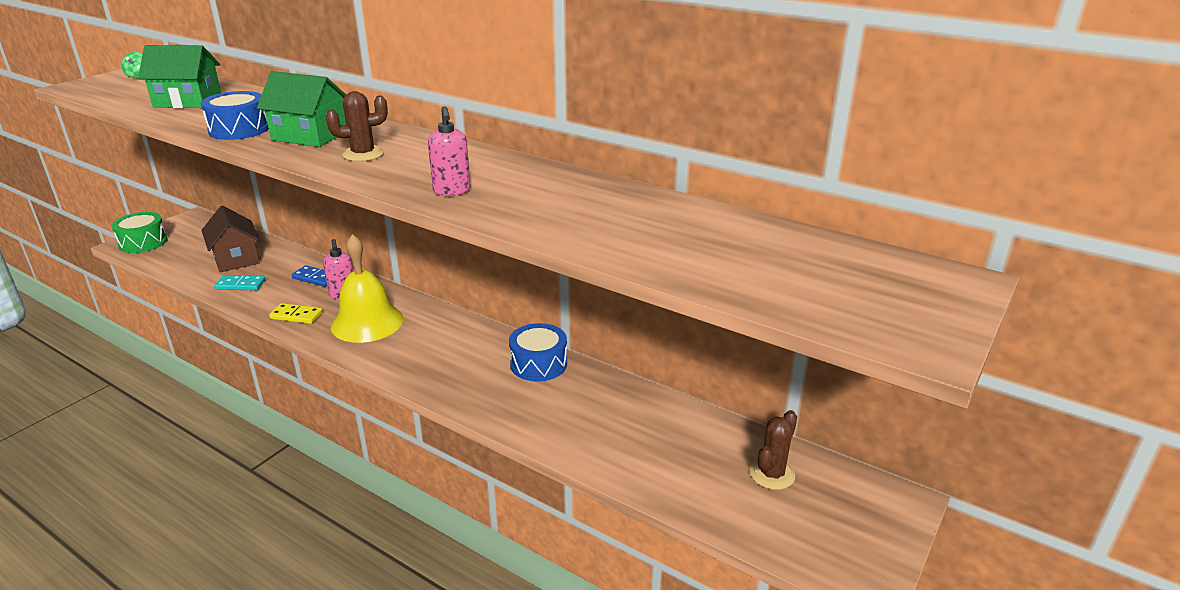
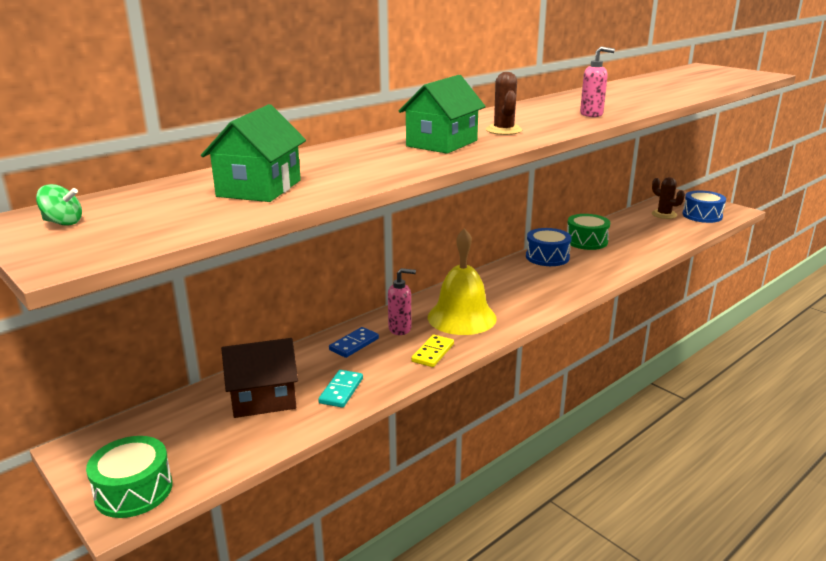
camera: 75 degrees left, 5 degrees down
blue drum [201,91,269,140] -> blue drum moved to [682,191,726,223]
none -> green drum [567,214,610,250]

